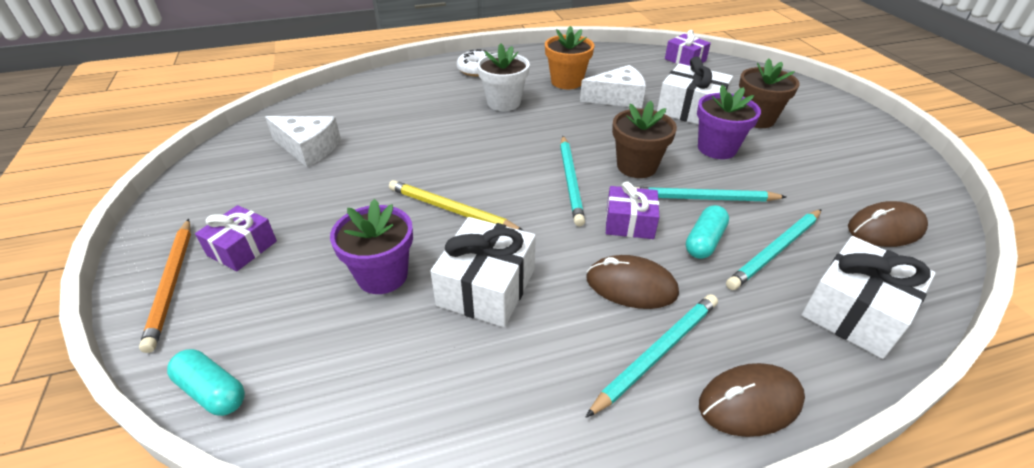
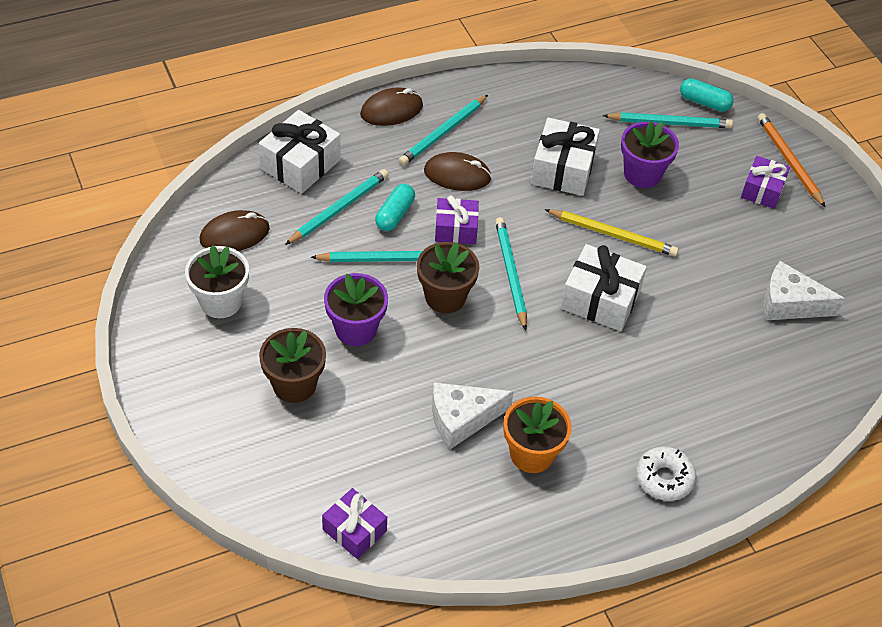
camera: 170 degrees right, 10 degrees up
white flower pot [477,43,530,111] -> white flower pot moved to [185,245,249,318]
white gift [657,56,733,125] -> white gift moved to [561,244,647,331]
none -> turquoise pencil [603,112,733,128]

